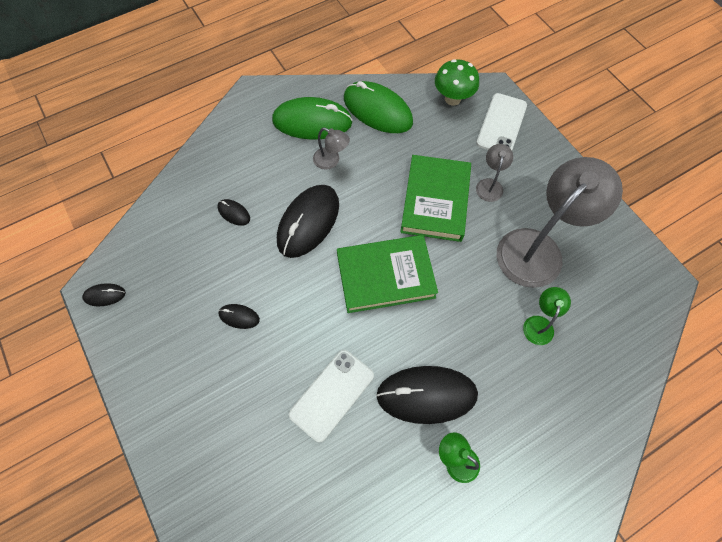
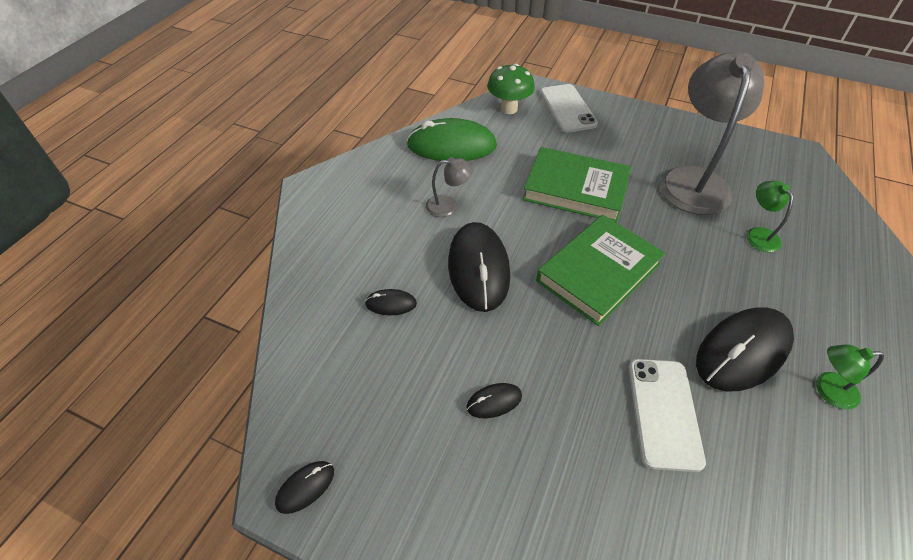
camera: 35 degrees left, 15 degrees down
green mouse [272,97,353,140] -> none
green book [400,155,471,242] -> green book turned 45 degrees counterclockwise [523,147,631,223]
grey lamp [476,144,513,202] -> none

